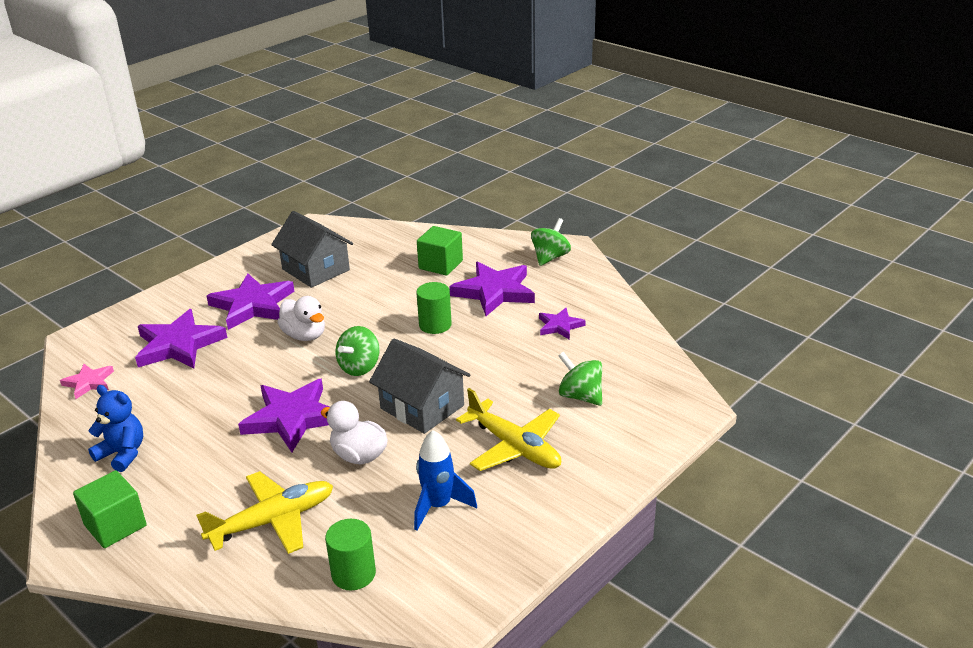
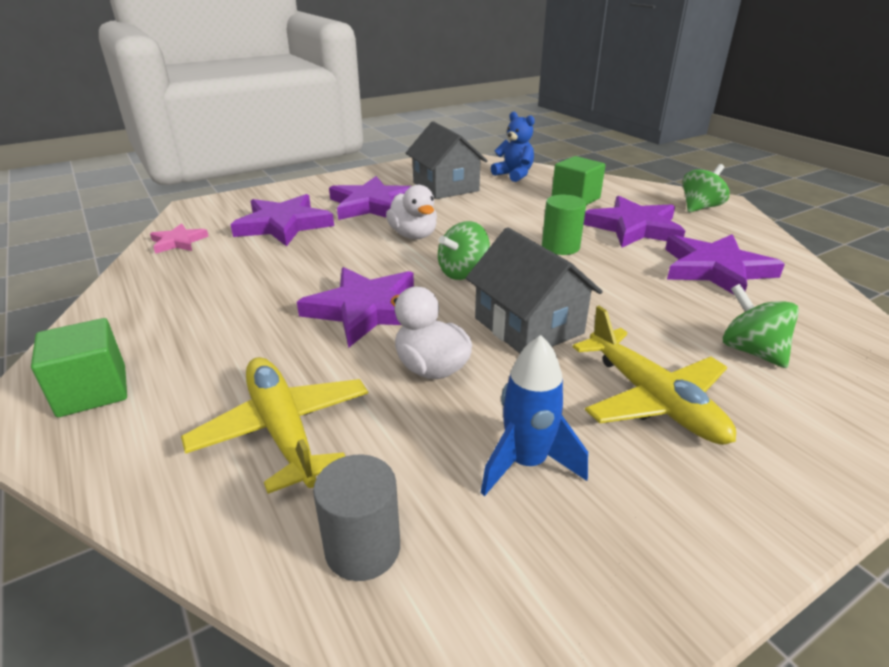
camera: 15 degrees right, 0 degrees up
blue teddy bear [88,385,143,472] -> blue teddy bear moved to [491,112,535,182]
yellow plane [196,471,333,554] -> yellow plane turned 105 degrees counterclockwise [181,357,368,494]
green cylinder [325,519,376,590] -> grey cylinder [313,454,400,581]
purple star [539,308,586,340] -> purple star [665,234,785,295], size x1.87

